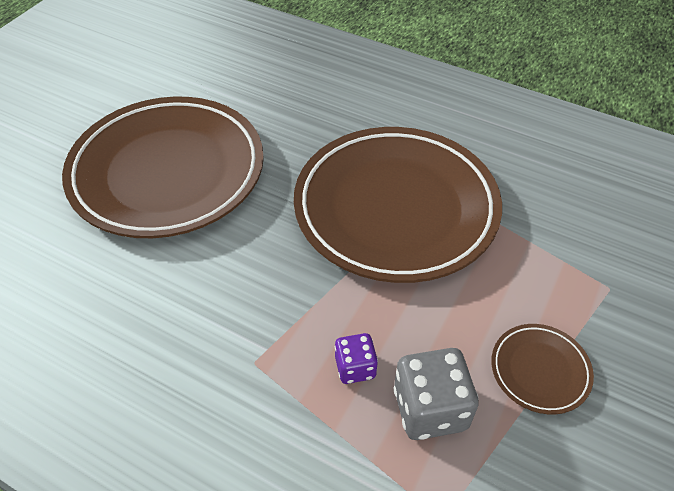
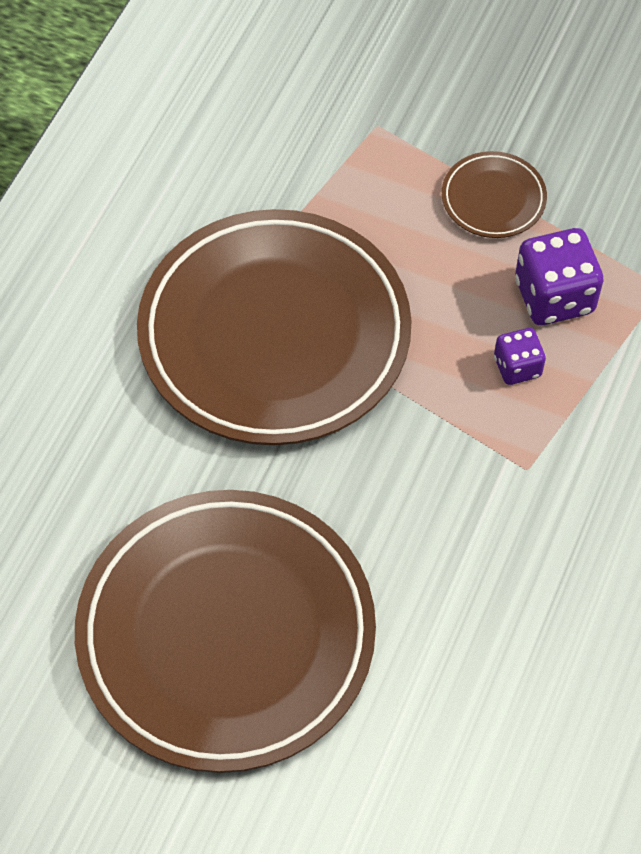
camera: 95 degrees left, 10 degrees up
grey dice [394,348,479,440] -> purple dice [515,228,604,325]

